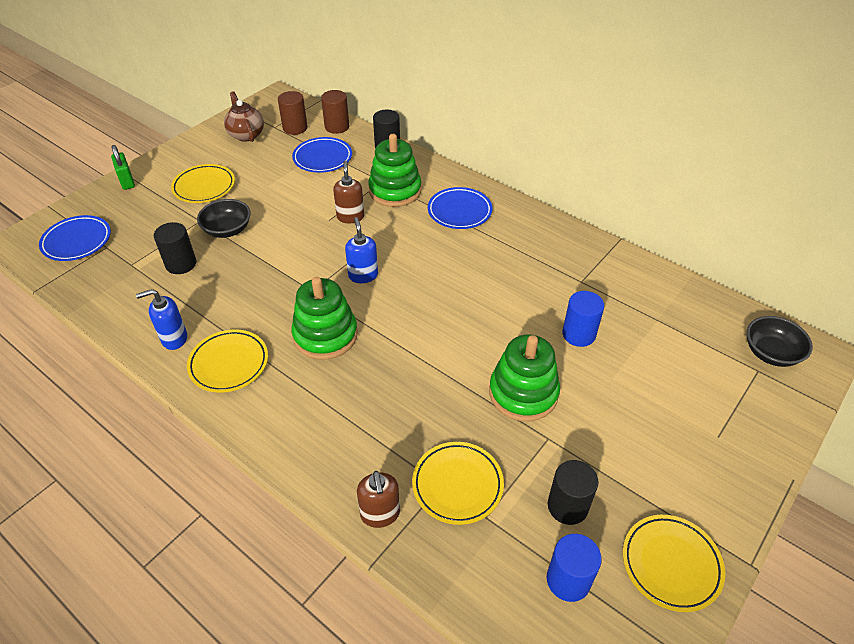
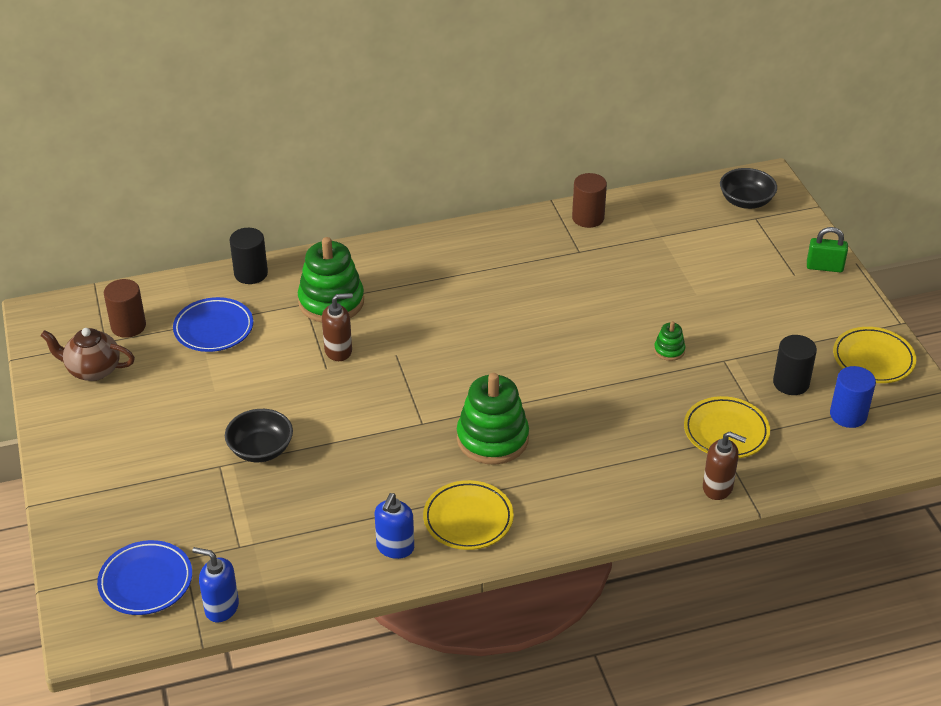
camera: 55 degrees left, 5 degrees down
green padlock [111,145,135,190] -> green padlock moved to [807,227,848,272]
black cylinder [154,222,196,274] -> none
yellow plate [171,164,235,203] -> none
brown cylinder [321,90,349,134] -> brown cylinder moved to [572,173,607,228]
brown soap dispenser [333,160,364,223] -> brown soap dispenser turned 135 degrees clockwise [322,293,353,361]
blue soap dispenser [345,217,378,283] -> blue soap dispenser moved to [192,547,239,622]
blue plate [428,187,492,229] -> none
green stacking toy [489,335,560,421] -> green stacking toy [654,321,685,361], size x0.45
blue cylinder [562,291,604,347] -> none

